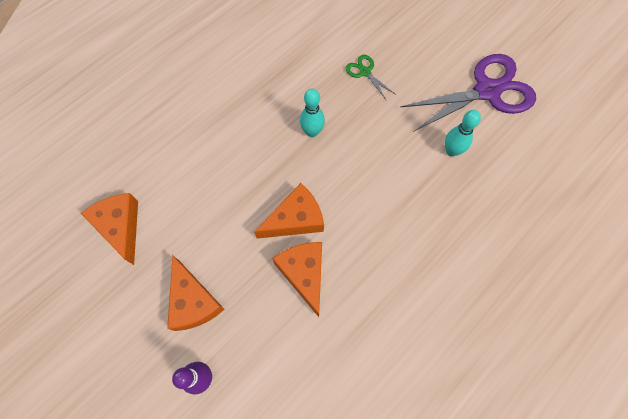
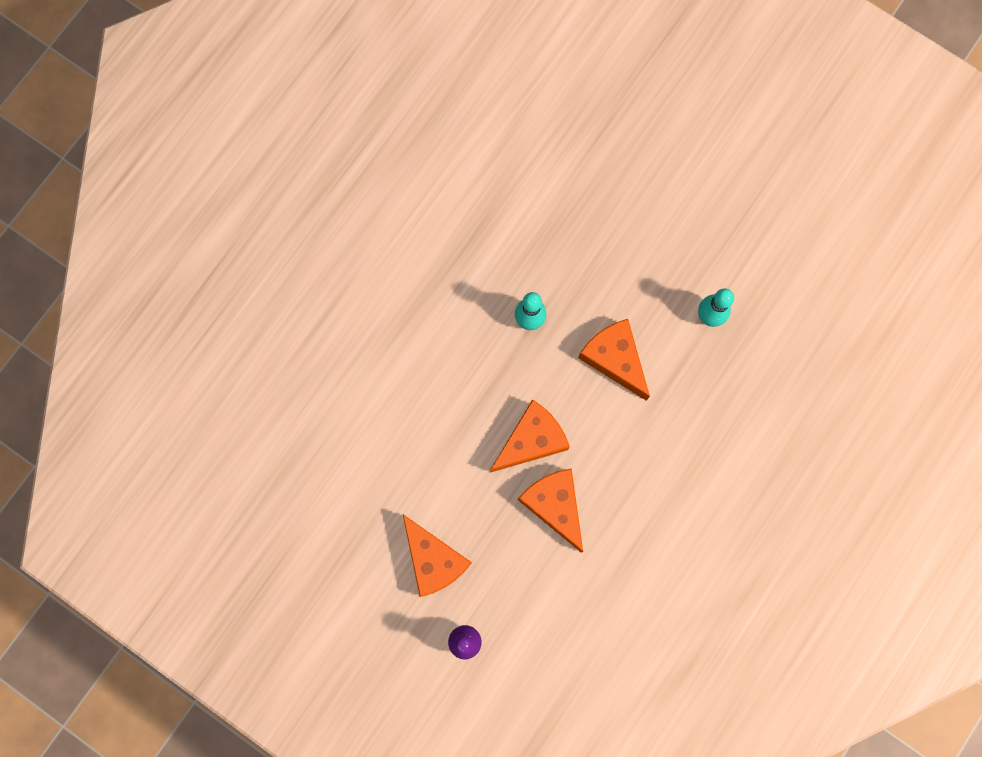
camera: 10 degrees left, 10 degrees up
orange cheese [81,193,138,265] -> orange cheese moved to [578,319,650,400]
green scissors [346,55,395,101] -> none
purple scissors [401,54,536,132] -> none

